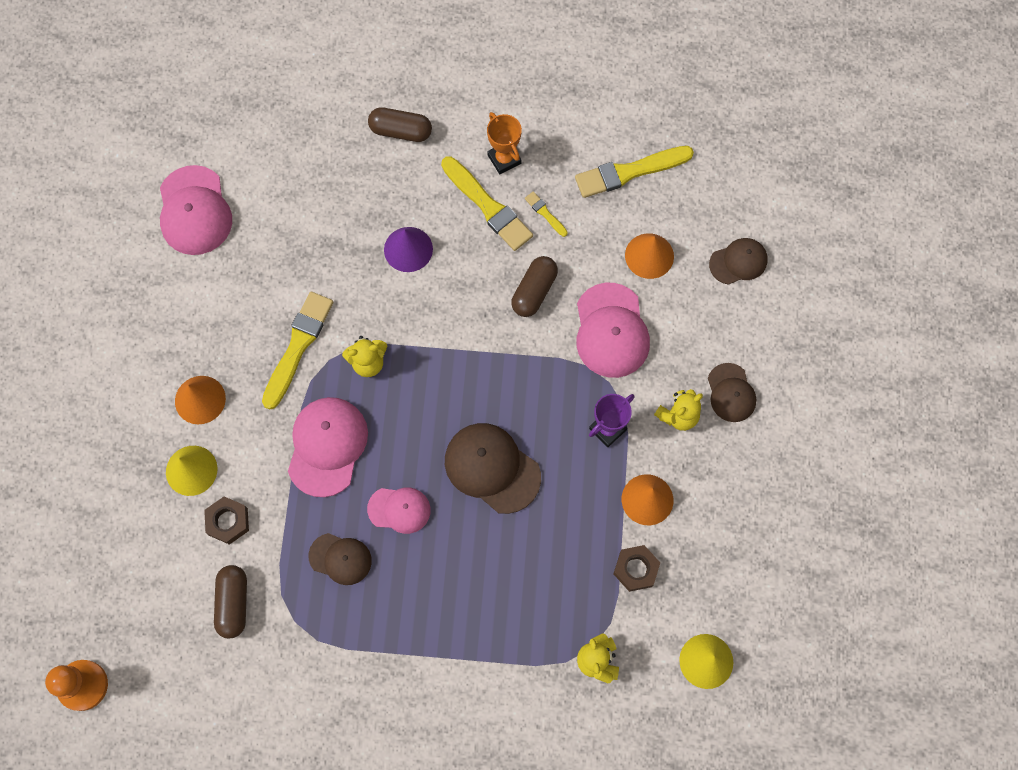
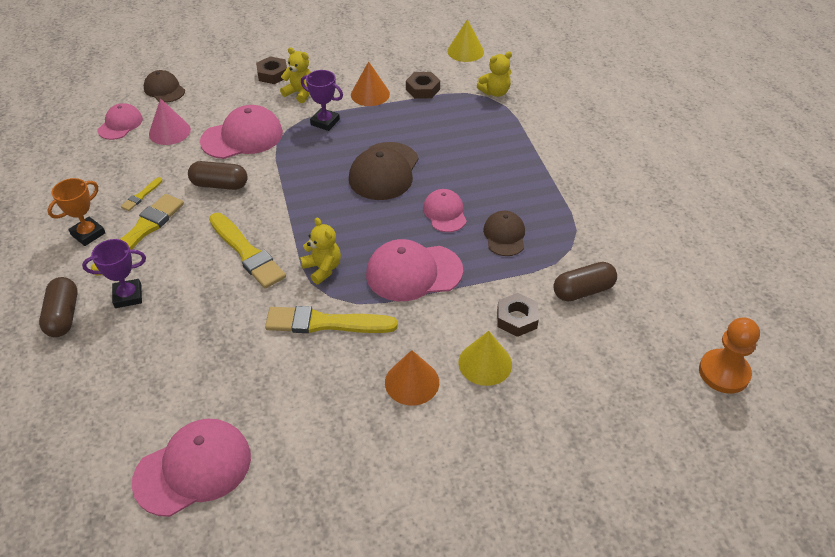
camera: 110 degrees left, 25 degrees down
purple cone [384,227,433,272] -> none
yellow brush [575,146,694,198] -> yellow brush moved to [209,213,286,289]
orange cone [625,233,674,279] -> pink cone [149,98,191,145]
brown cap [708,363,756,422] -> brown nut [256,56,287,84]
none -> purple trophy [82,239,146,308]
none -> pink cap [97,103,143,140]

